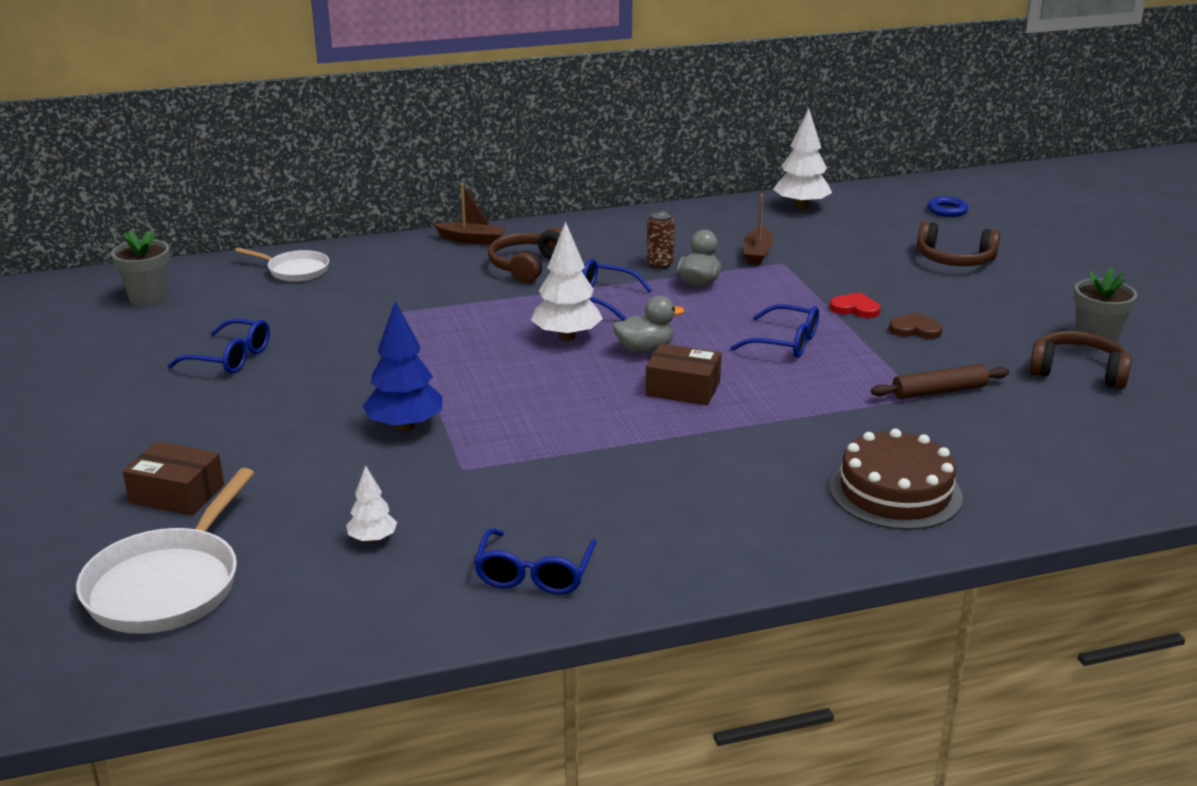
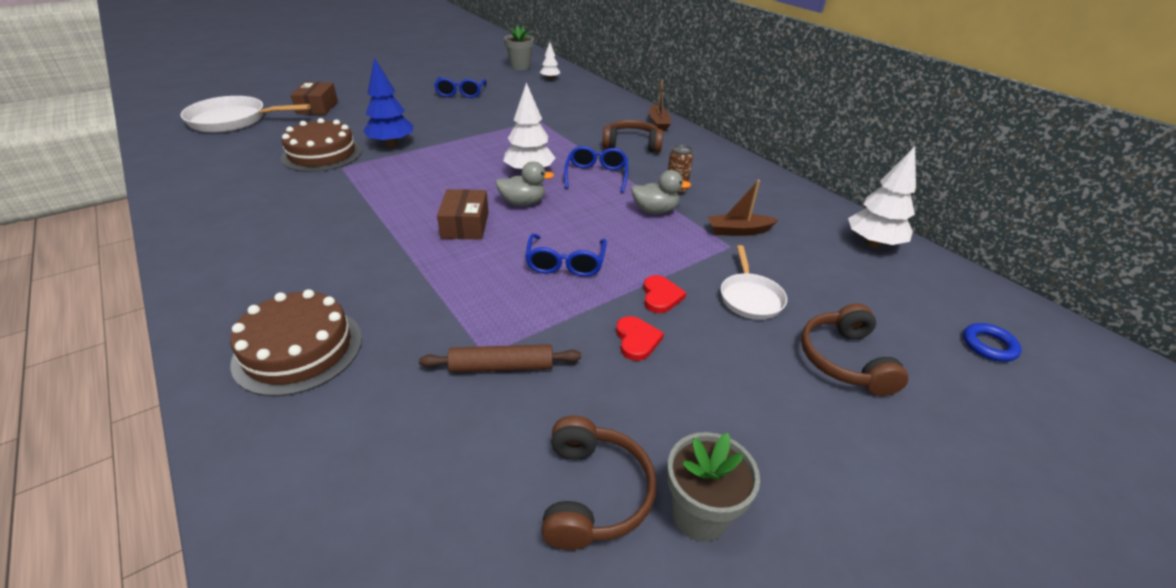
camera: 70 degrees right, 10 degrees up
white pan [235,248,329,282] -> white pan moved to [721,245,787,320]
white tree [346,465,397,543] -> white tree moved to [540,42,560,80]
blue glasses [474,528,597,594] -> none
grey duck [613,296,685,353] -> grey duck turned 60 degrees counterclockwise [495,161,554,206]
brown rolling pin [871,364,1009,399] -> brown rolling pin turned 60 degrees counterclockwise [419,344,581,373]
brown heart [889,312,943,339] -> red heart [616,316,664,361]
none -> brown cake [281,118,362,172]

